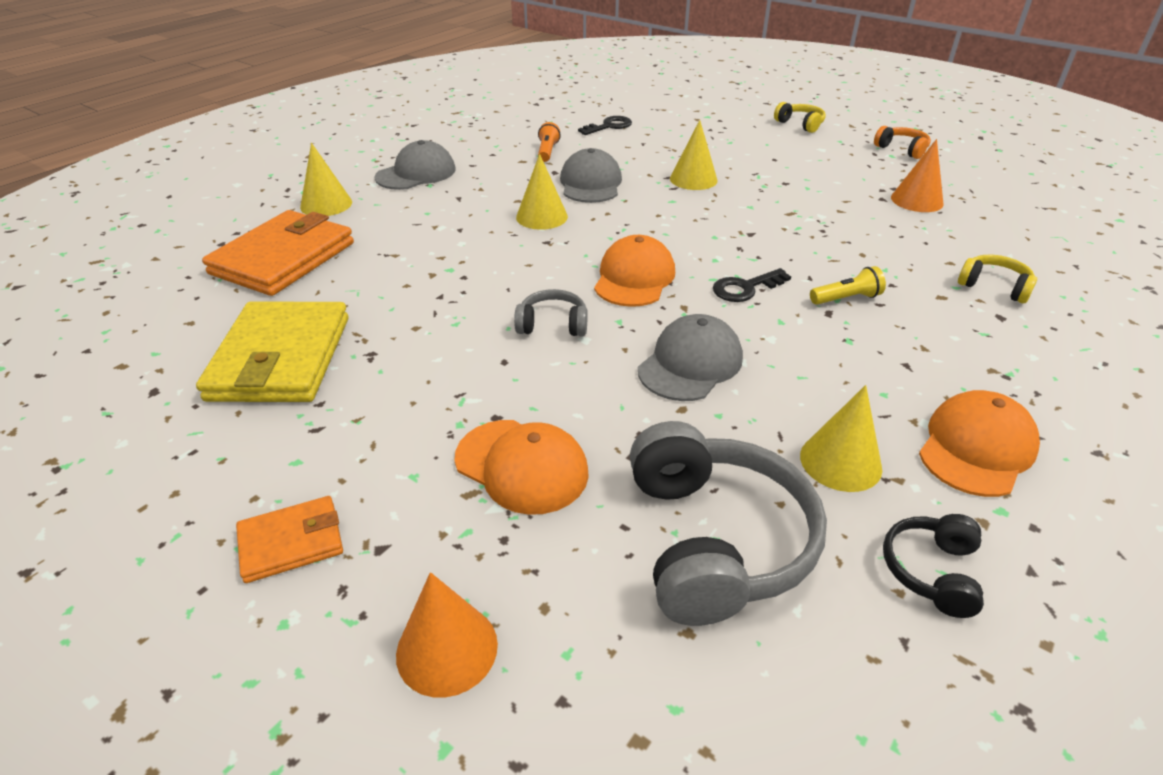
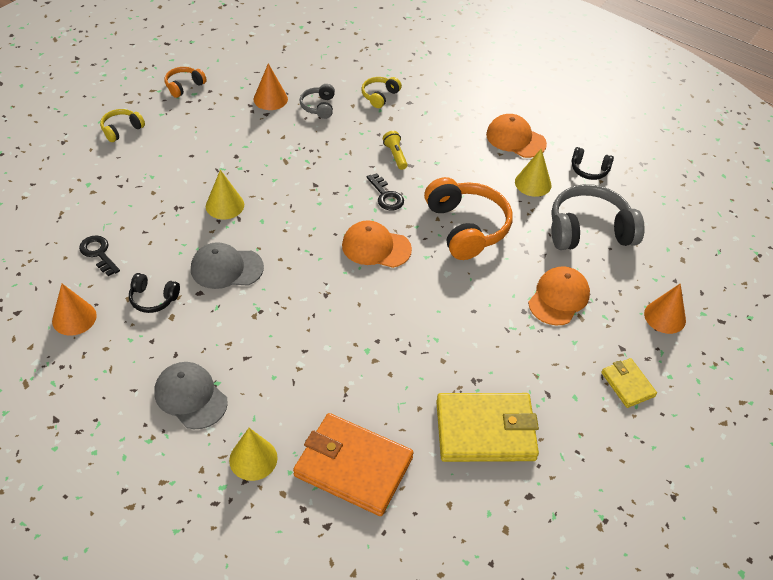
camera: 95 degrees left, 10 degrees up
orange wallet [236,496,343,583] -> yellow wallet [601,358,657,408]
grey headphones [514,289,588,336] -> grey headphones moved to [300,84,335,119]
yellow cone [516,154,568,230] -> none
orange flashlight [538,122,561,162] -> black headphones [129,273,180,313]
grey cap [638,314,743,401] -> orange headphones [424,177,512,260]
none -> orange cone [52,284,97,336]

